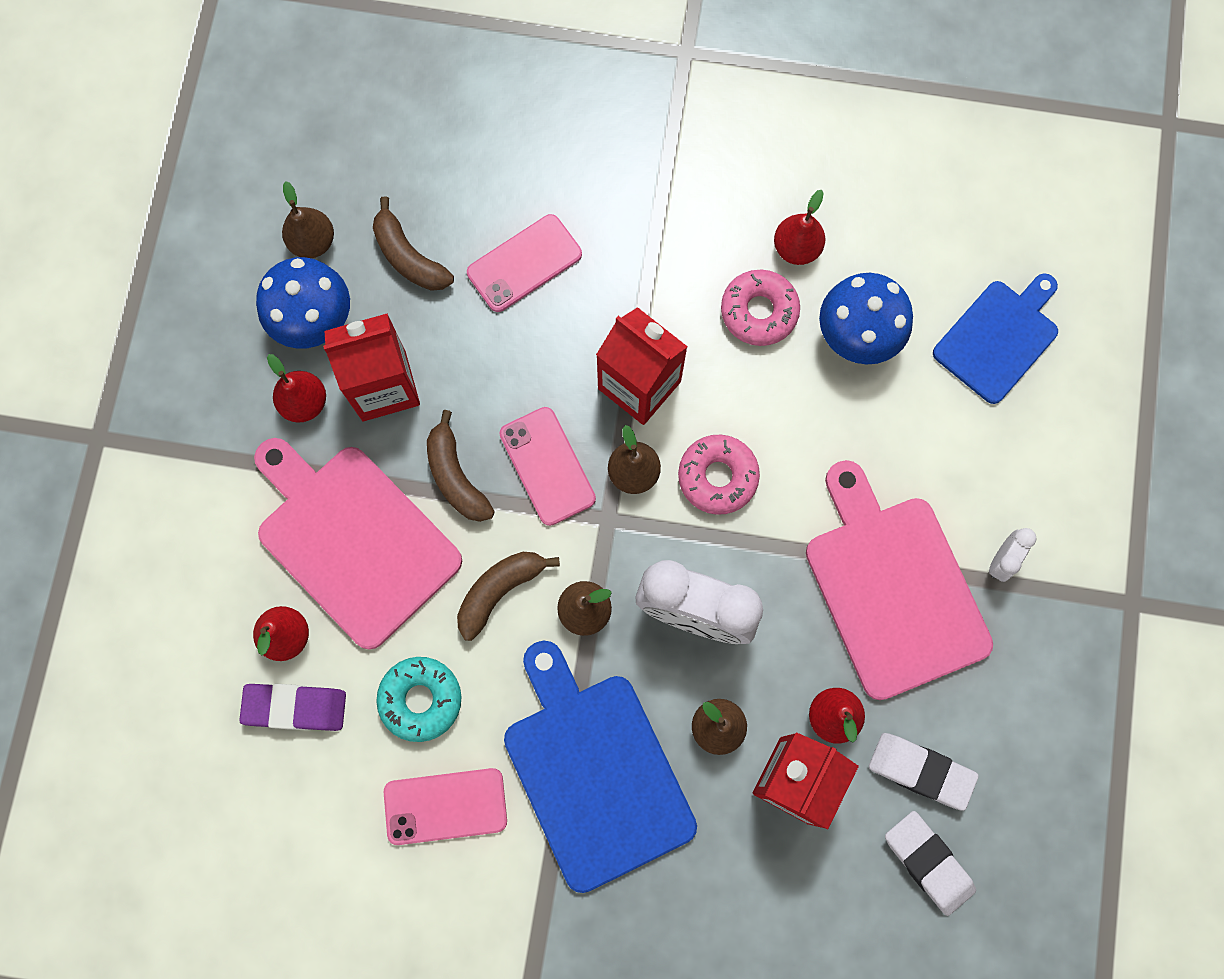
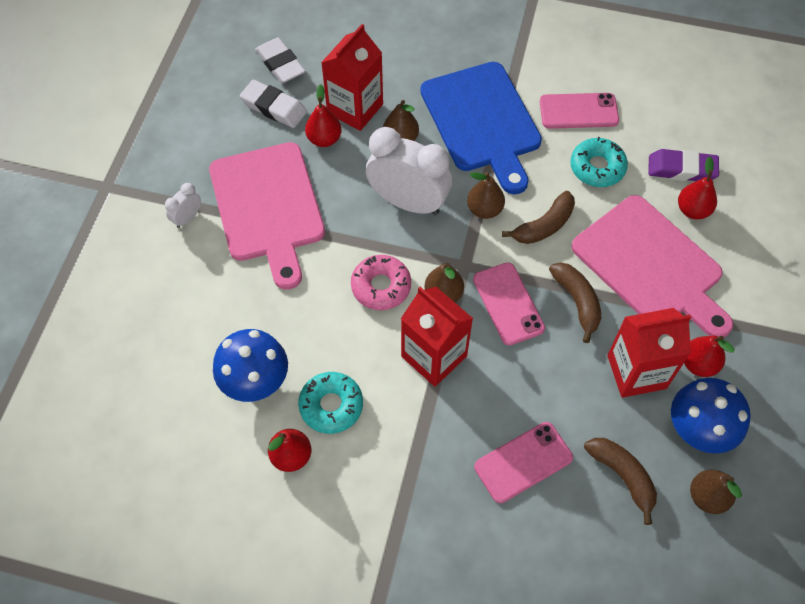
camera: 175 degrees left, 15 degrees down
pink donut [721,270,800,346] -> turquoise donut [298,372,363,434]
blue cutting board [933,273,1058,404] -> none

